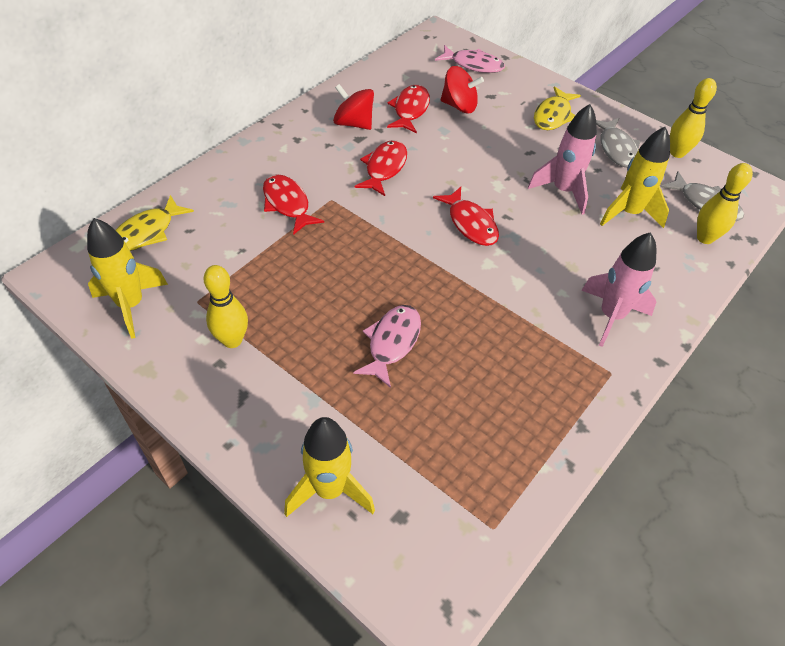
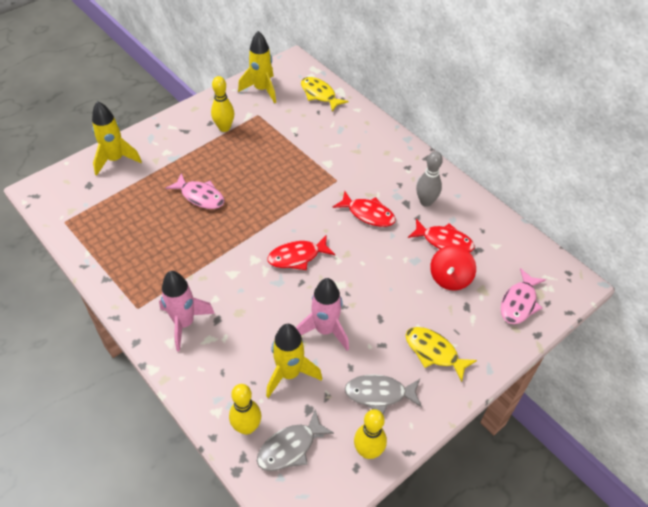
camera: 100 degrees right, 0 degrees up
red fish [263,174,324,235] -> none
red spinning top [333,84,374,130] -> grey bowling pin [416,151,443,207]

